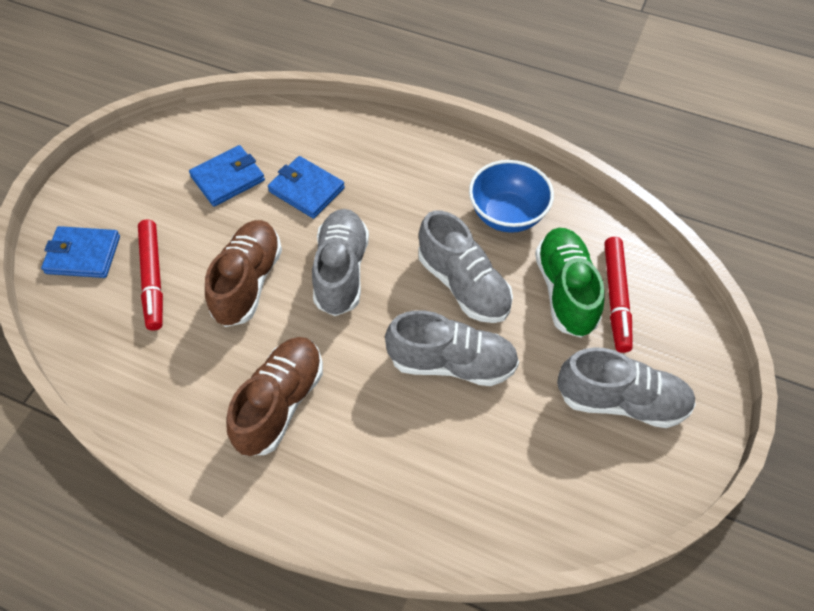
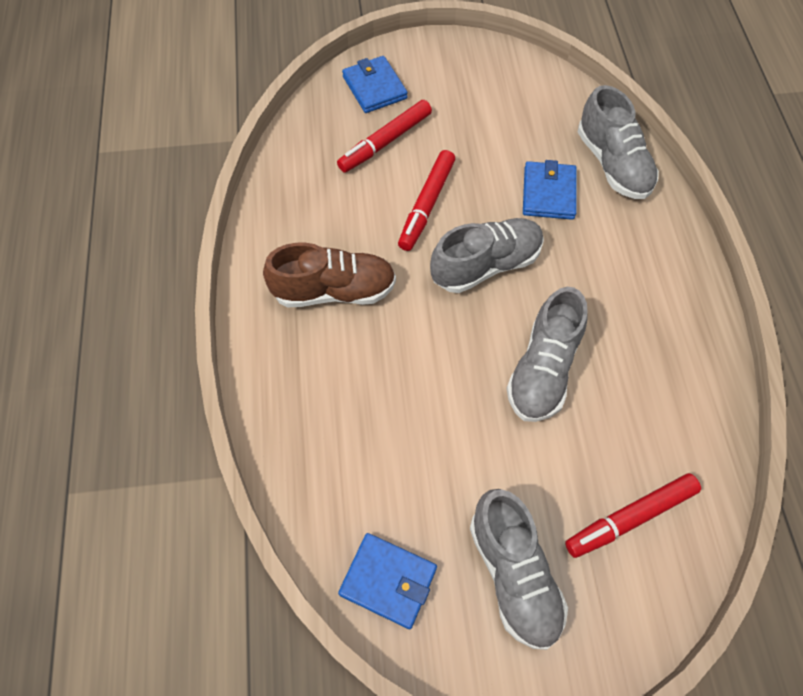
camera: 60 degrees right, 5 degrees up
blue wallet [189,145,265,207] -> blue wallet moved to [338,533,437,629]
brown shoe [205,220,282,327] -> red marker [398,150,455,251]
grey shoe [385,310,519,386] -> grey shoe moved to [578,85,659,199]
blue bowl [469,160,554,233] -> none
green shoe [535,228,605,337] -> none

